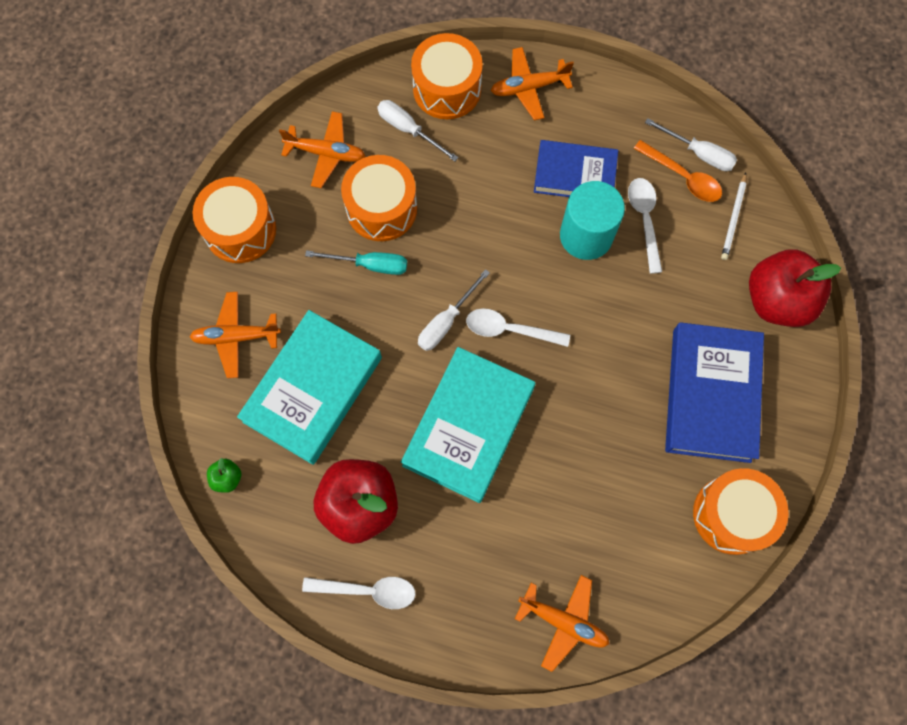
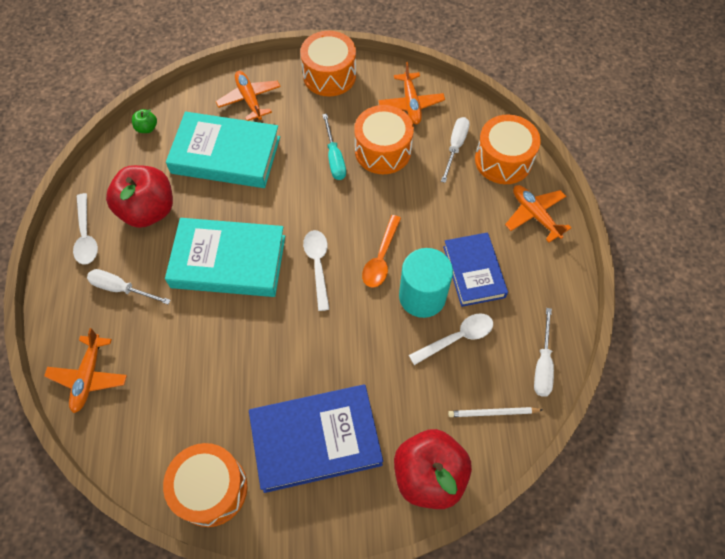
camera: 70 degrees right, 10 degrees down
white screwdriver [418,269,490,351] -> white screwdriver moved to [87,269,171,305]
orange spoon [634,140,722,202] -> orange spoon moved to [362,215,401,288]

